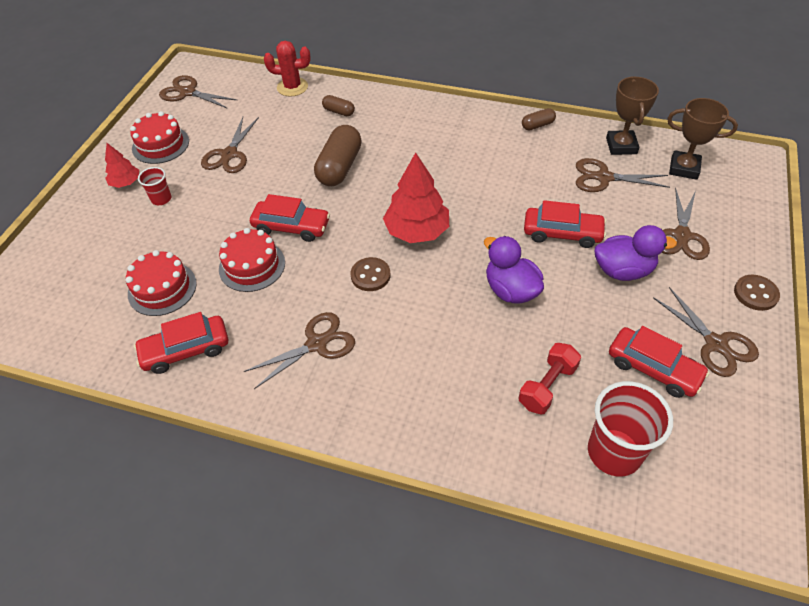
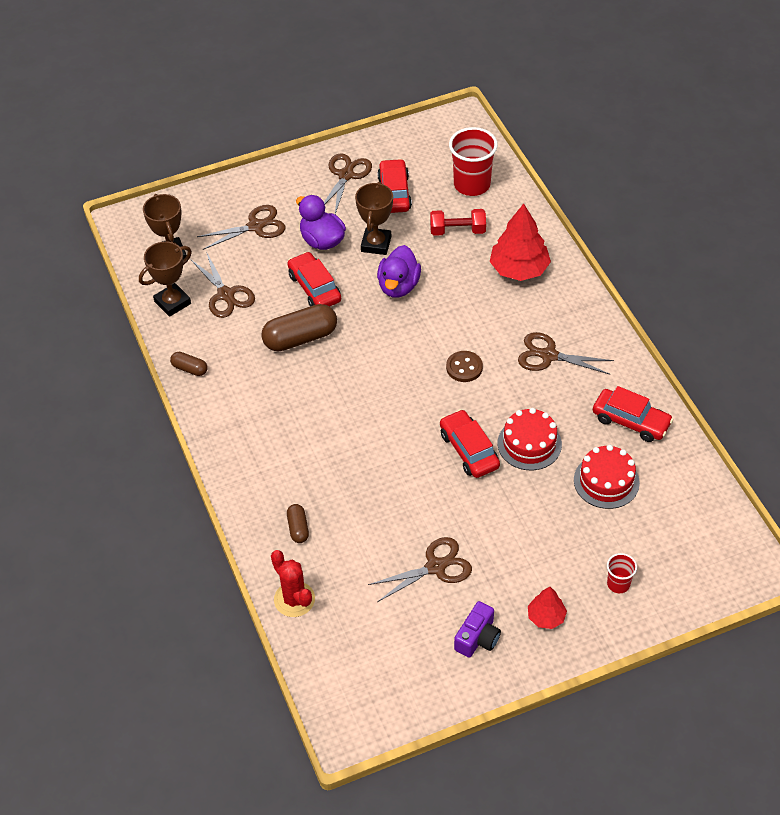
camera: 130 degrees left, 0 degrees up
red cake [130,111,189,164] -> purple camera [454,601,501,658]
red cup [138,167,171,205] -> red cup moved to [607,553,637,593]
brown scissors [159,75,237,109] -> none
brown capsule [314,125,362,186] -> brown capsule moved to [261,304,337,352]
red tree [383,152,449,243] -> red tree moved to [490,204,551,281]
brown button [734,275,780,311] -> none
none -> brown trophy [355,182,393,255]

